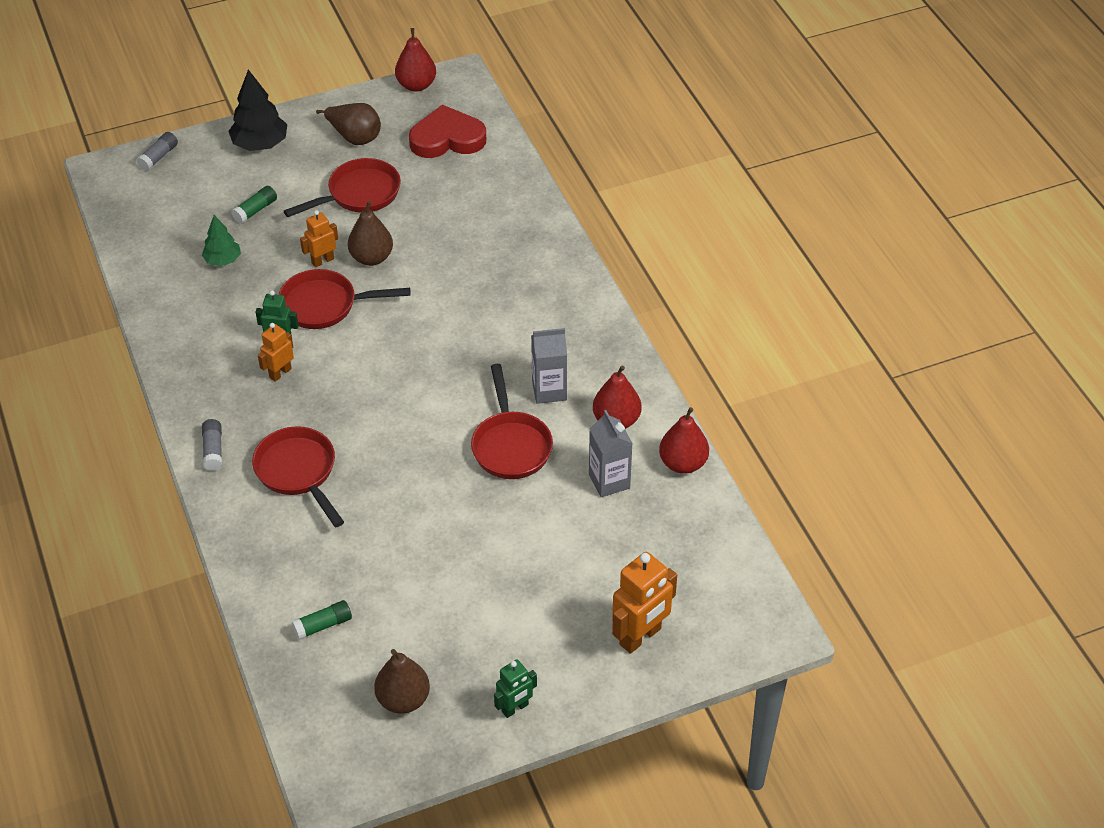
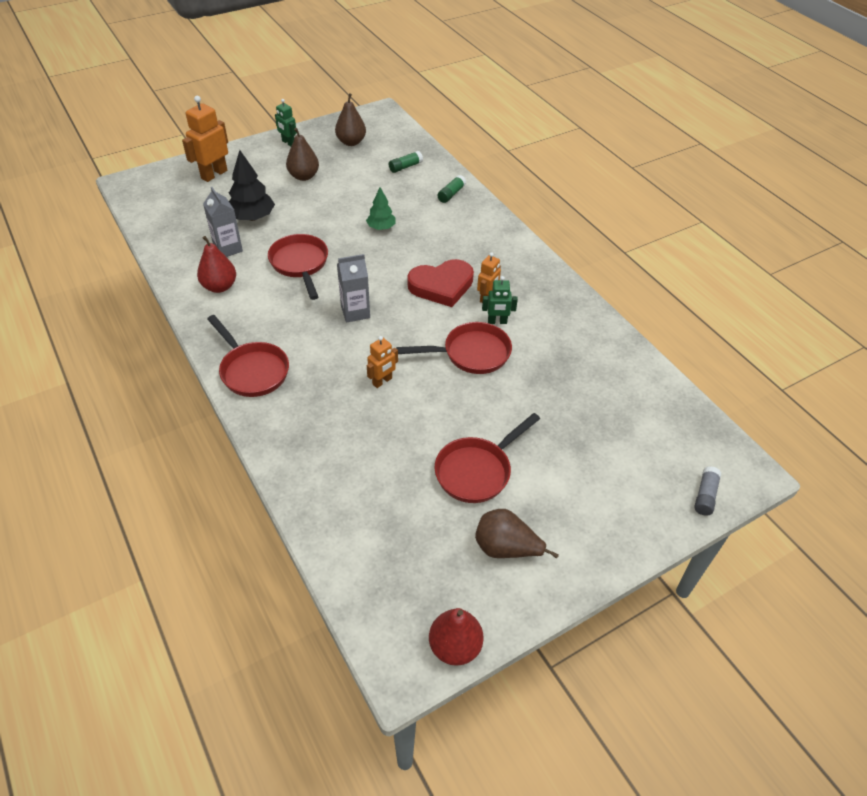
camera: 170 degrees right, 0 degrees up
green tree [202,215,241,266] -> green tree moved to [366,187,396,230]
grey glue stick [202,419,222,471] -> none
black tree [228,70,287,151] -> black tree moved to [229,150,275,221]
green glue stick [231,186,277,224] -> green glue stick moved to [437,175,466,203]
red pan [252,426,344,527] -> red pan moved to [207,315,289,397]
orange robot [300,210,338,268] -> orange robot moved to [367,336,398,388]
brown pear [348,201,393,266] -> brown pear moved to [286,128,319,181]
red heart [409,105,486,158] -> red heart moved to [407,259,474,307]
green robot [494,659,537,718] -> green robot turned 90 degrees counterclockwise [275,99,297,147]
grey carton [531,328,567,404] -> grey carton moved to [337,254,370,323]
red pear [659,407,709,474] -> none

